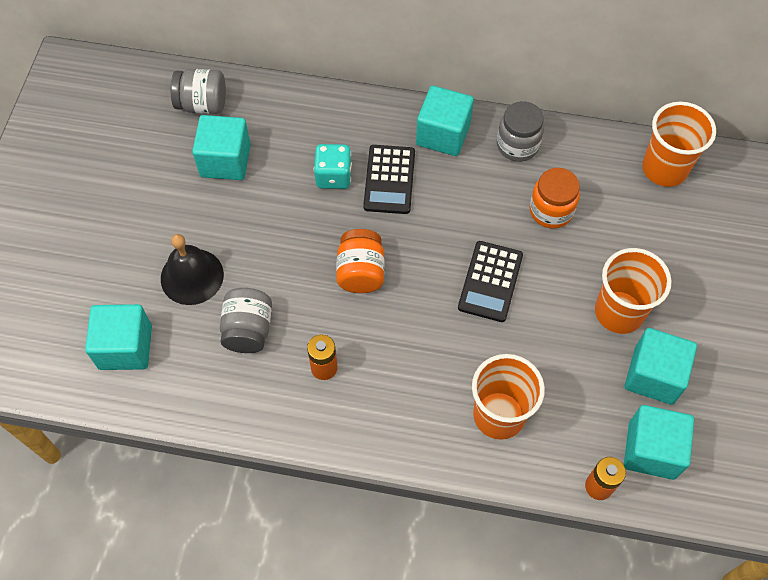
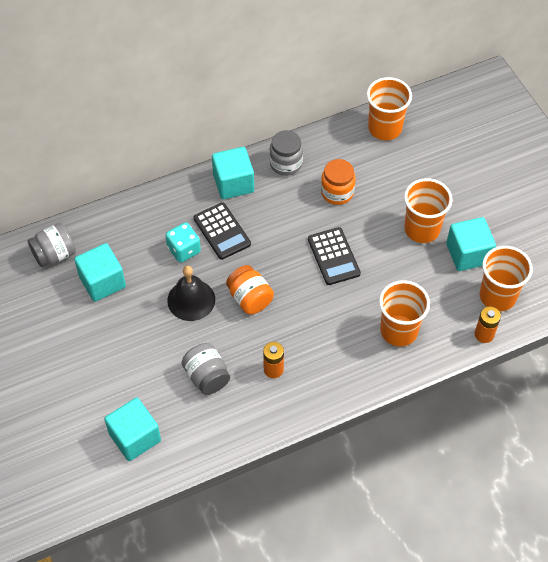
camera: 35 degrees left, 5 degrees down
black bell [161,234,224,305] -> black bell moved to [167,266,215,321]
turquoise cube [624,405,694,480] -> orange cup [480,246,533,311]

